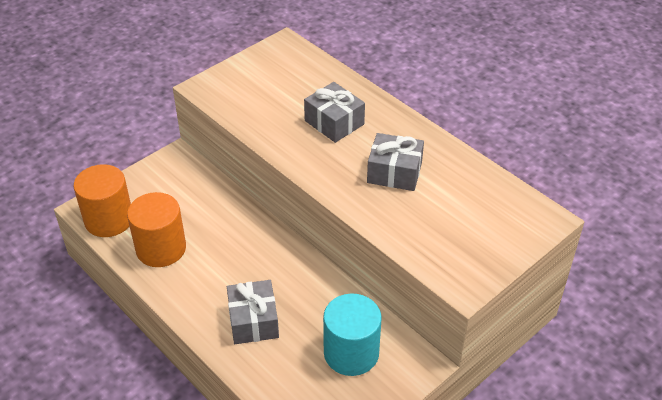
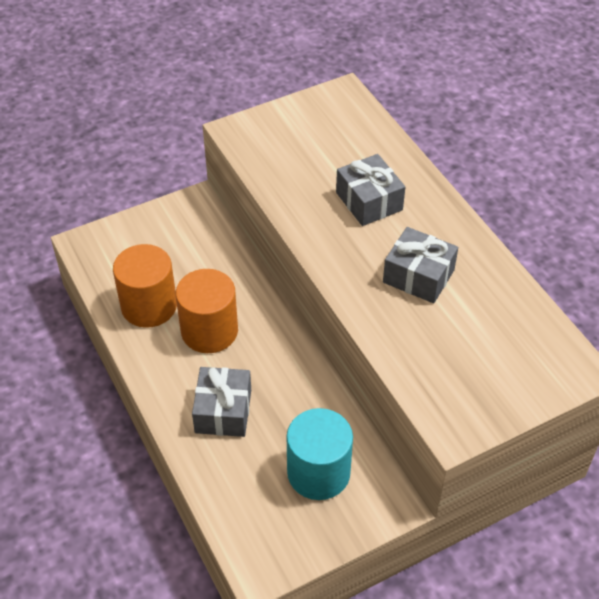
camera: 15 degrees right, 5 degrees up
orange cylinder [73,164,131,237] -> orange cylinder moved to [176,269,238,353]

